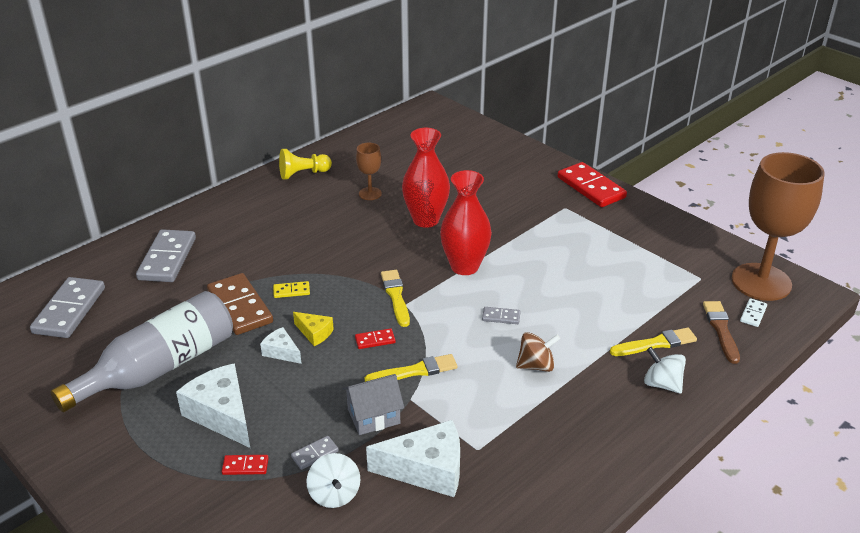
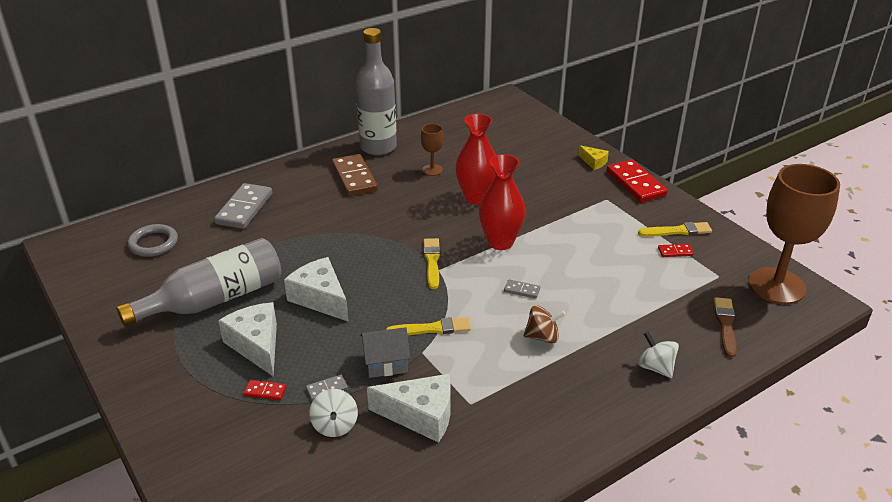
camera: 10 degrees right, 0 degrees up
grey domino [30,277,105,338] -> grey ring [127,224,178,257]
brown domino [207,273,273,335] -> brown domino moved to [332,154,378,196]
white cheese [260,327,302,364] -> white cheese [284,257,349,322], size x1.90
yellow domino [273,281,310,298] -> none
yellow pawn [279,149,332,179] -> grey bottle [356,28,397,155]
yellow cheese [293,312,334,346] -> yellow cheese moved to [578,145,609,170]
red domino [355,328,396,349] -> red domino moved to [658,244,694,257]
yellow brush [610,327,697,356] -> yellow brush moved to [638,222,712,237]
white domino [740,298,767,327] -> none

